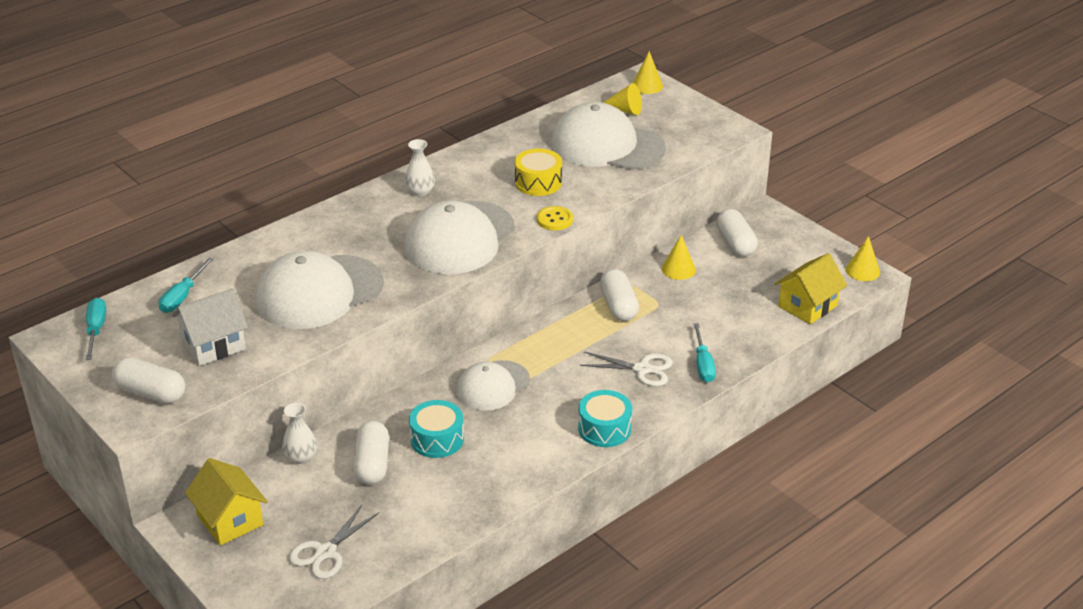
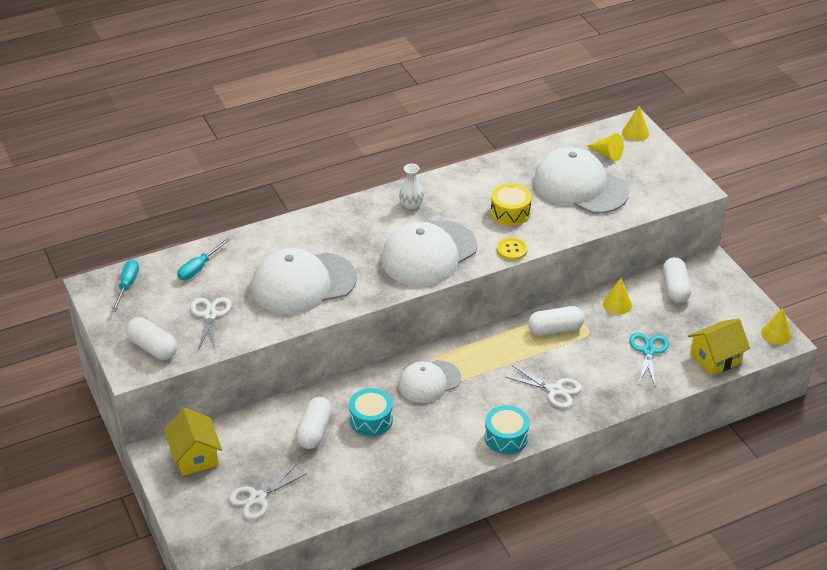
camera: 15 degrees right, 5 degrees up
white house [172,289,248,366] -> white scissors [190,297,232,350]
white vase [282,403,317,464] -> none
white capsule [600,269,639,321] -> white capsule turned 75 degrees clockwise [528,306,585,335]
turquoise screwdriver [693,323,716,382] -> none
none -> turquoise scissors [629,333,669,386]

